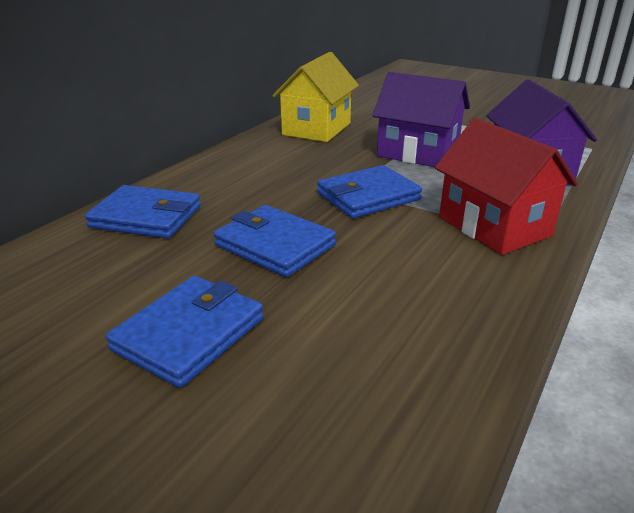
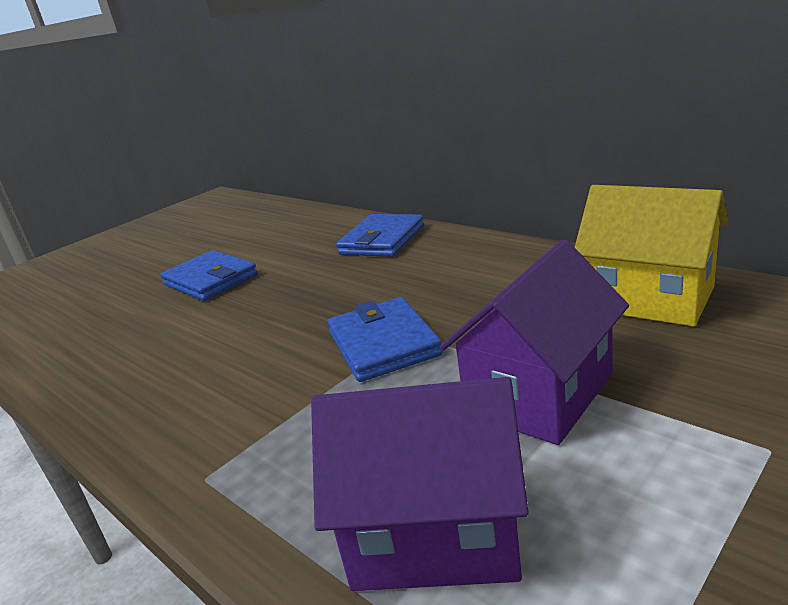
camera: 105 degrees right, 5 degrees down
blue wallet [213,205,336,277] -> none
red house [435,118,578,255] -> none

